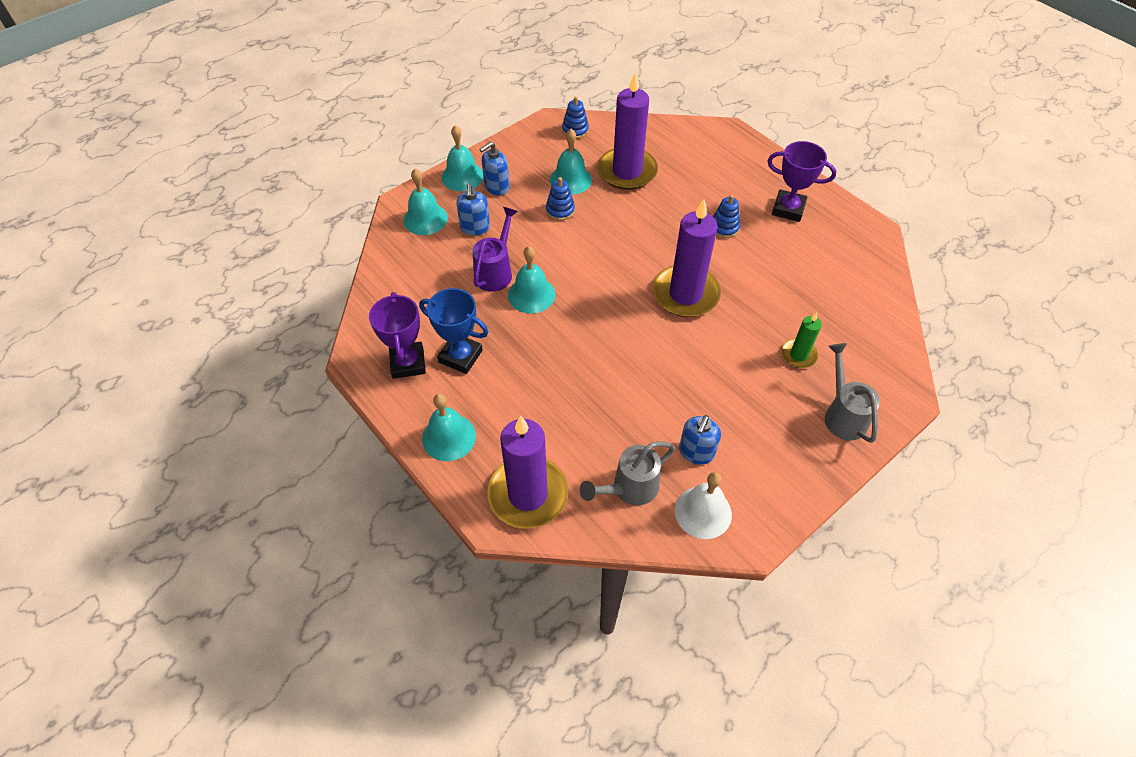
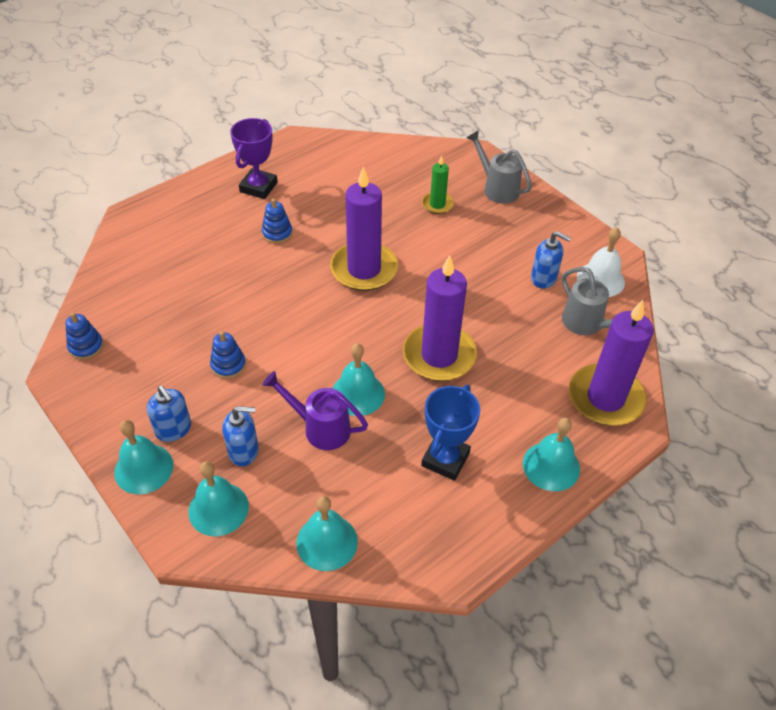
camera: 90 degrees left, 5 degrees down
purple trophy [369,292,426,379] -> none
turquoise bell [550,129,592,195] -> turquoise bell moved to [296,496,358,571]
purple candle [597,72,658,190] -> purple candle moved to [403,255,477,381]
grey watering can [825,343,880,443] -> grey watering can turned 60 degrees clockwise [466,130,532,204]

